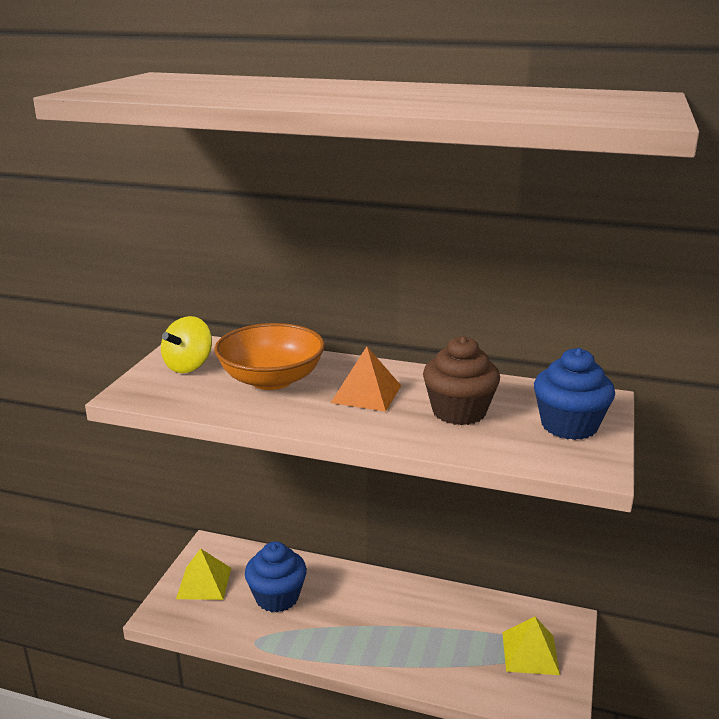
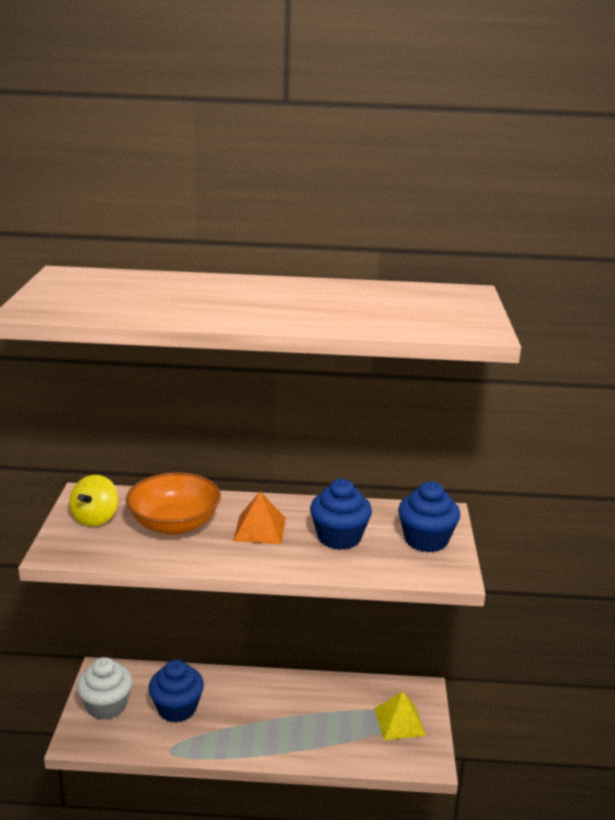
camera: 15 degrees left, 0 degrees up
yellow pyramid [176,548,231,600] -> white cupcake [77,657,133,720]
brown cupcake [423,336,500,425] -> blue cupcake [310,479,372,550]

